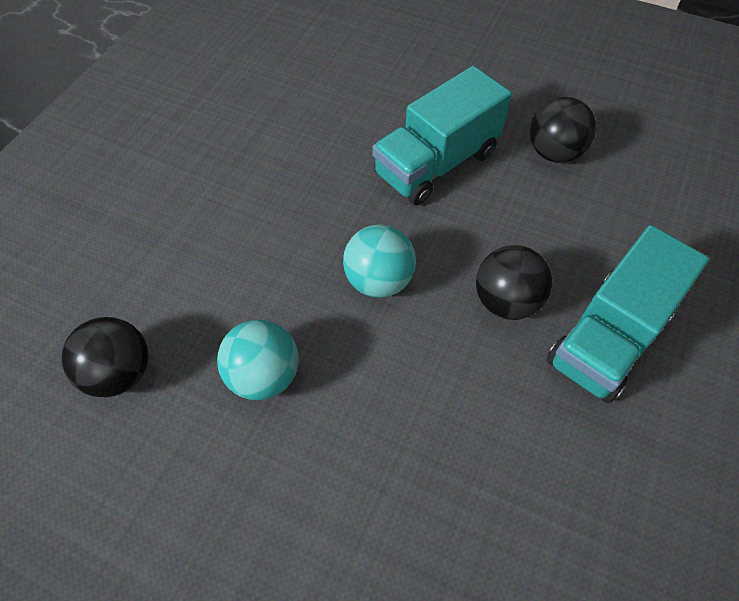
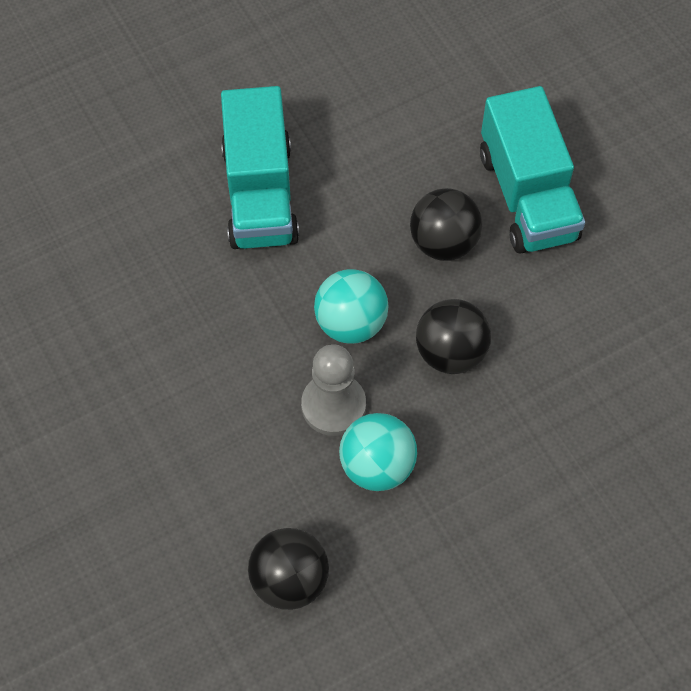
camera: 55 degrees left, 5 degrees up
black ball [530,97,596,163] -> black ball moved to [416,299,491,374]
none -> grey pawn [301,344,366,436]

